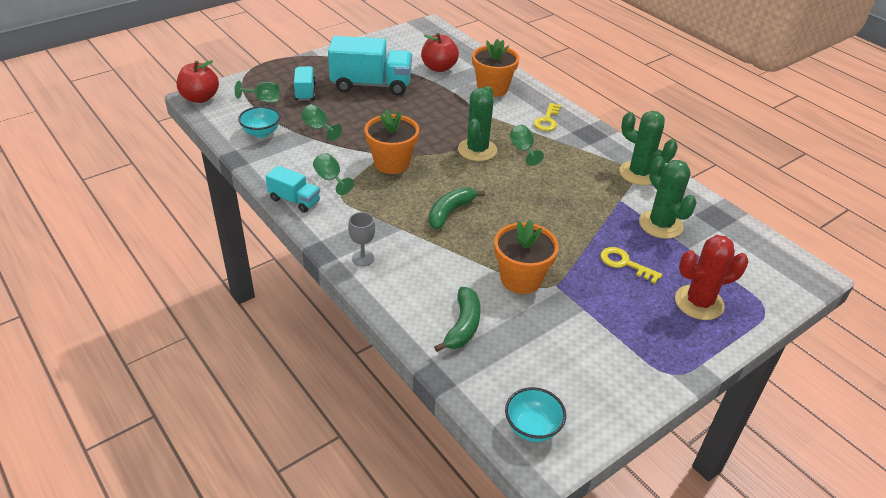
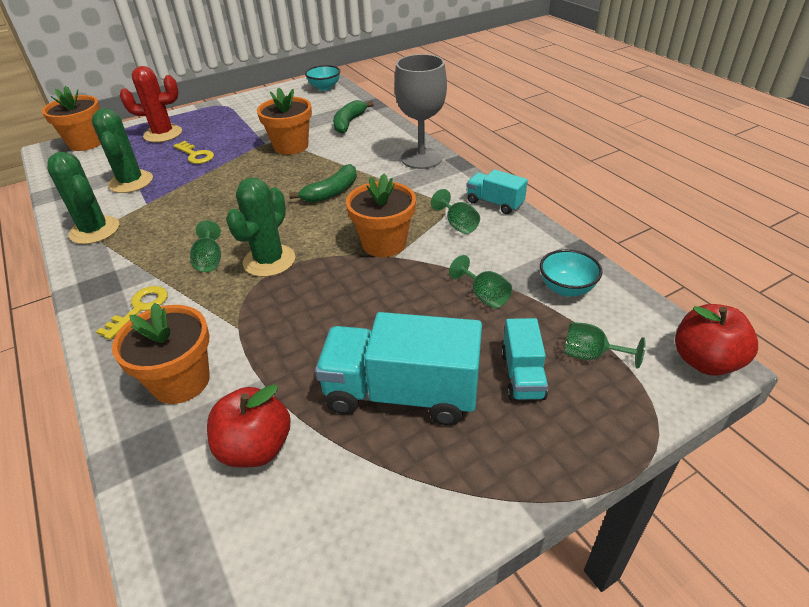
camera: 170 degrees left, 0 degrees up
grey goblet [348,212,375,266] -> grey goblet [394,54,447,169], size x2.09
none -> orange flower pot [42,86,101,151]

